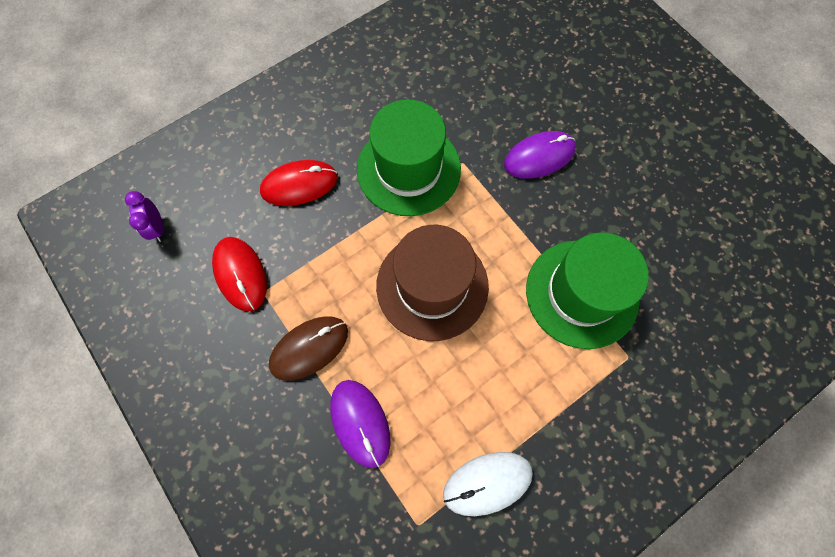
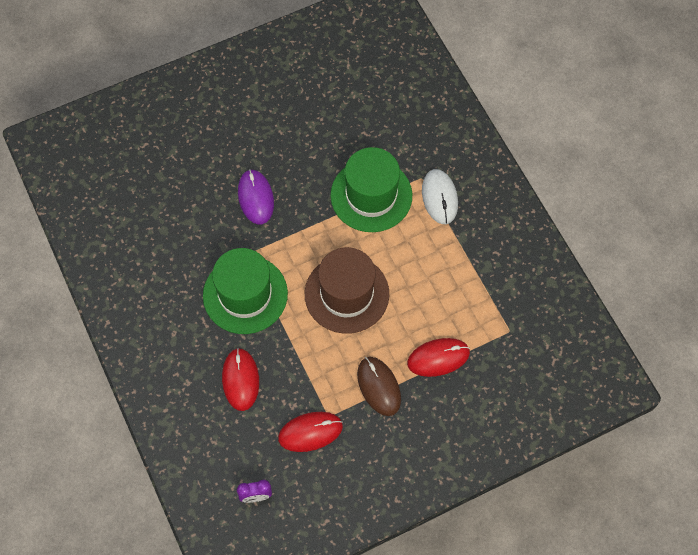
camera: 80 degrees left, 5 degrees down
purple mouse [330,380,391,468] -> red mouse [407,338,470,377]
white mouse [443,452,533,516] -> white mouse moved to [422,169,458,224]

